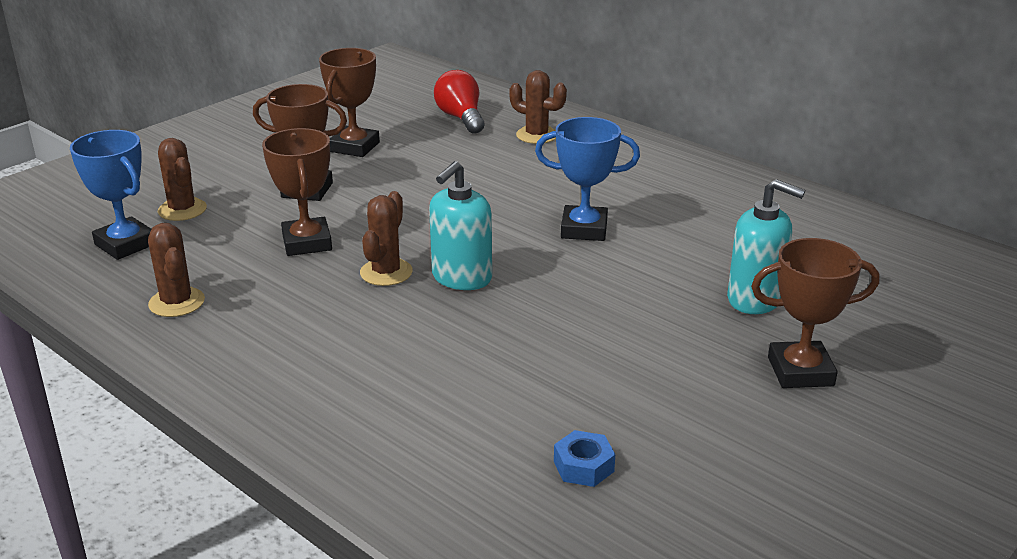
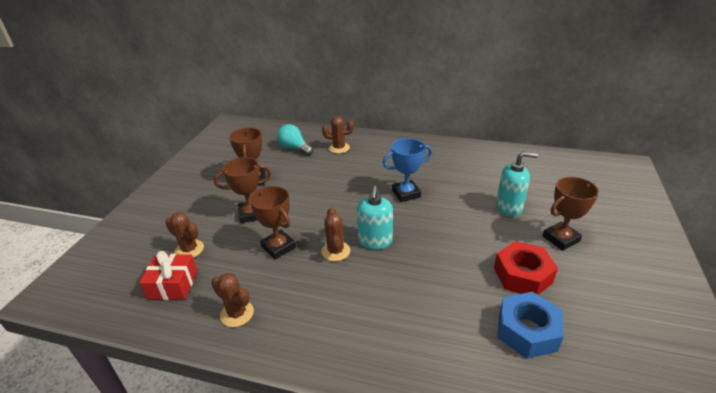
camera: 25 degrees left, 5 degrees up
blue trophy [70,130,151,260] -> red gift [139,251,198,300]
red light bulb [434,70,484,134] -> turquoise light bulb [277,124,313,156]
blue nut [554,430,615,487] -> blue nut [497,292,564,359], size x1.99
none -> red nut [494,241,558,295]

